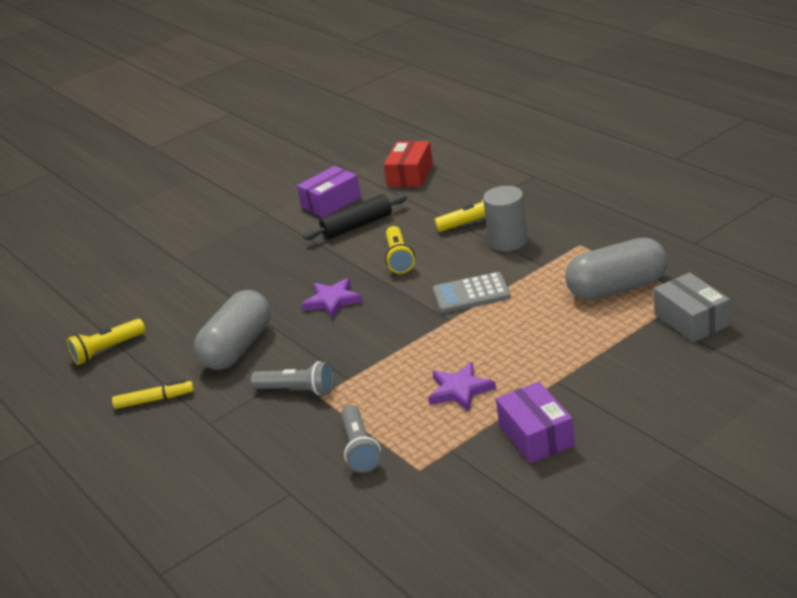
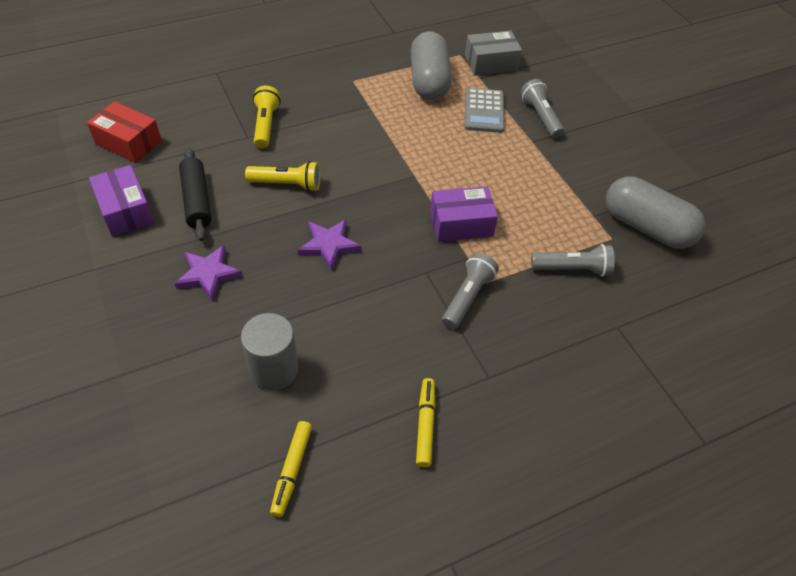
camera: 85 degrees left, 20 degrees up
yellow flashlight [67,319,145,365] -> yellow marker [270,421,312,517]
grey capsule [194,290,271,370] -> grey capsule moved to [606,176,705,249]
purple star [428,362,496,412] -> purple star moved to [174,245,243,301]
grey calculator [433,272,511,313] -> grey calculator moved to [465,88,505,133]
grey cylinder [483,186,528,251] -> grey cylinder moved to [241,313,299,391]
purple box [496,382,575,463] -> purple box moved to [430,186,498,242]
none -> grey flashlight [520,79,564,138]

